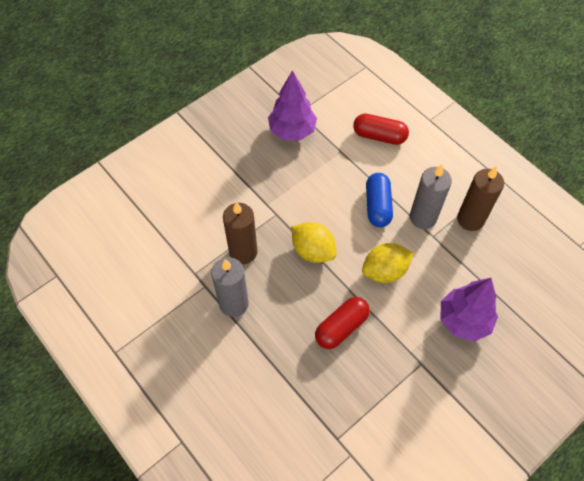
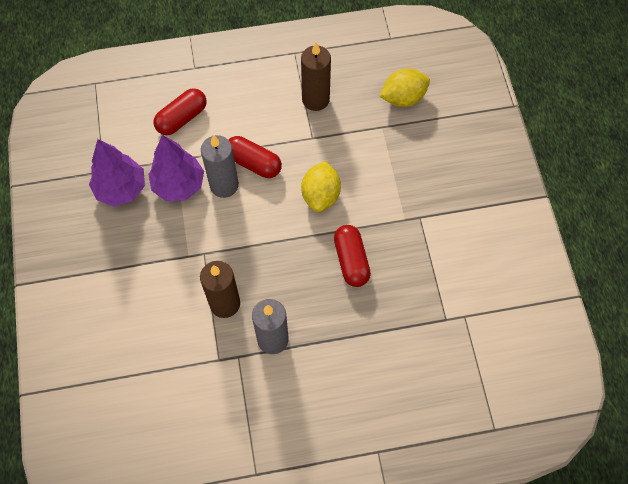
camera: 60 degrees left, 5 degrees up
yellow lemon [291,222,337,263] -> yellow lemon moved to [379,68,430,107]
blue capsule [366,173,393,227] -> red capsule [229,136,282,178]
grey candle [410,164,452,229] -> grey candle moved to [201,135,239,198]
purple tree [441,278,498,342] -> purple tree moved to [148,135,204,201]

